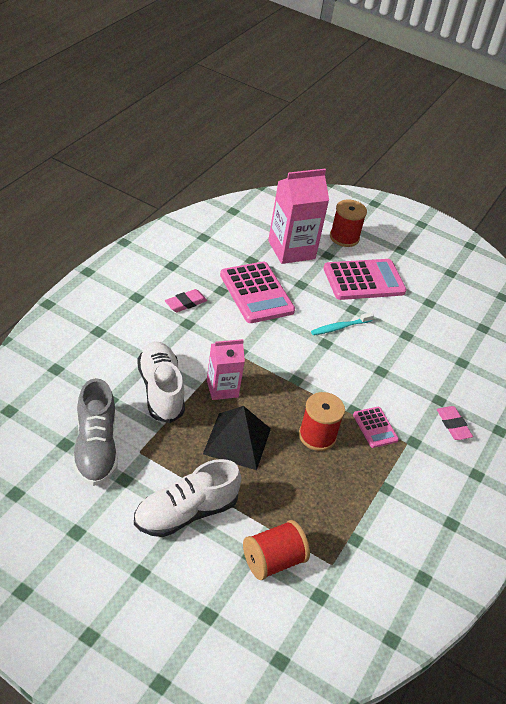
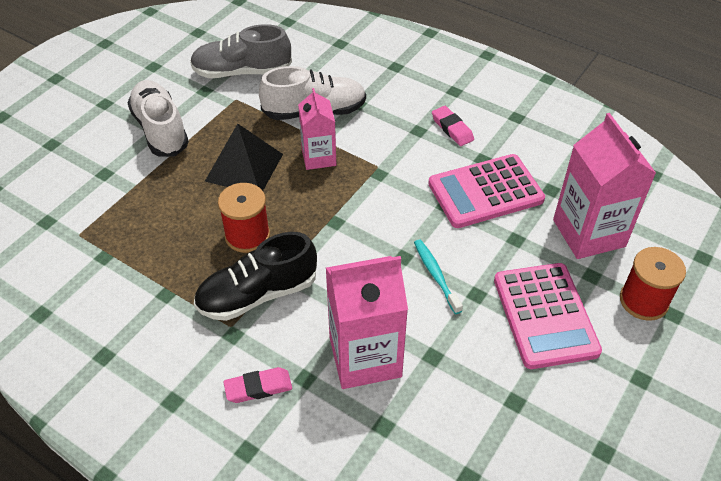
camera: 100 degrees right, 5 degrees up
red spool [243,520,310,580] -> none
pink calculator [353,407,399,448] -> black shoe [194,232,317,321]
none -> pink carton [326,256,408,389]

